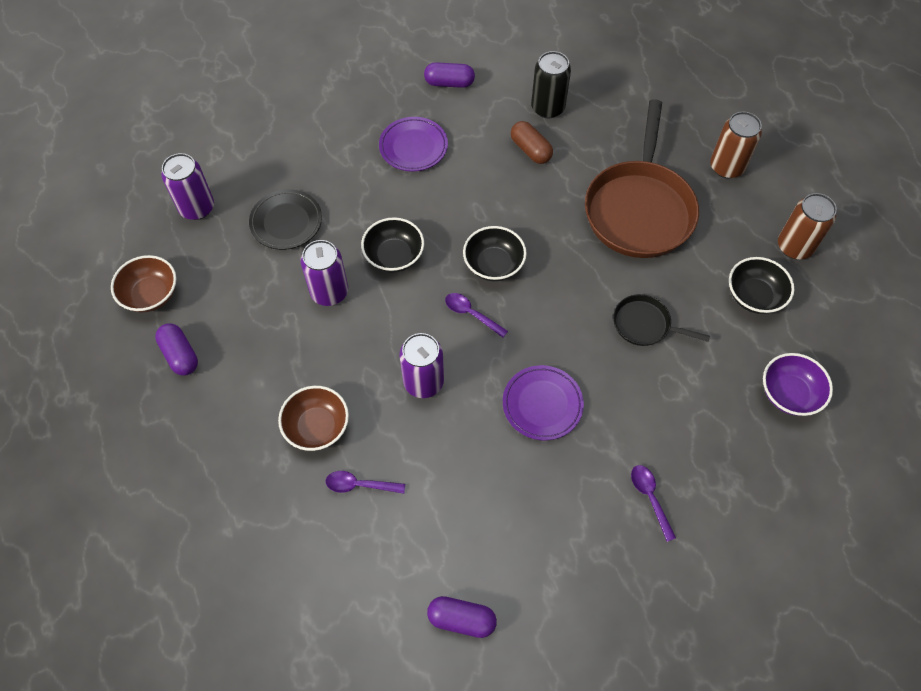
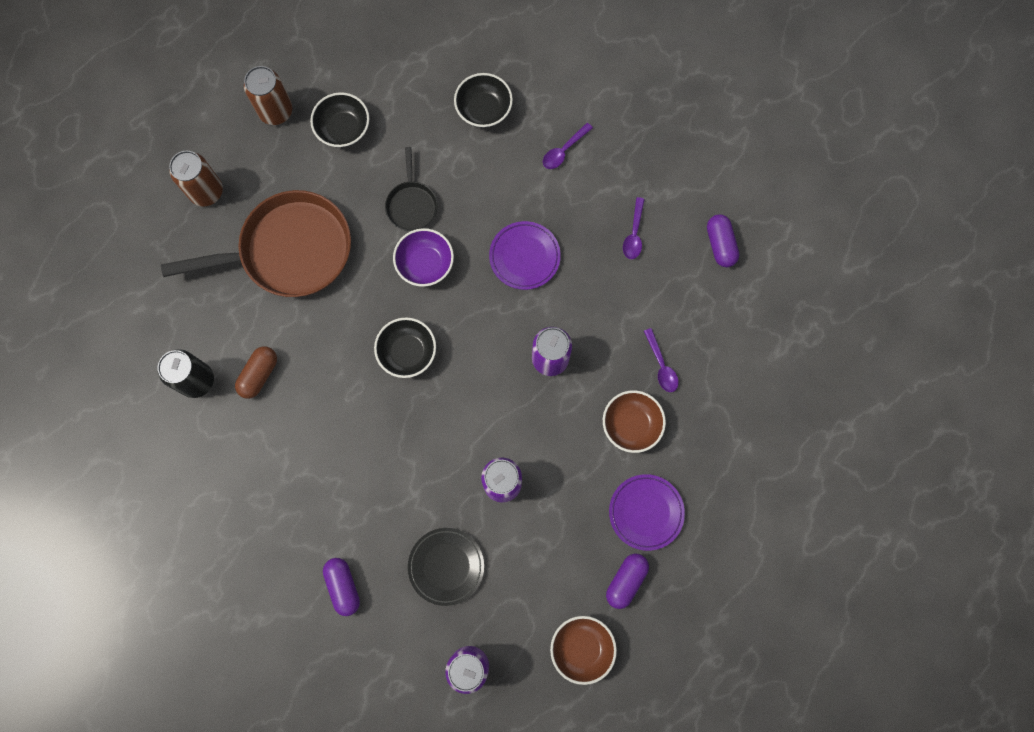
camera: 115 degrees left, 15 degrees up
black bowl [361,217,424,273] -> black bowl moved to [454,73,513,128]
purple plate [379,117,448,172] -> purple plate moved to [609,474,685,551]
purple capsule [424,62,475,88] -> purple capsule moved to [323,558,360,616]
purple spoon [445,293,508,338] -> purple spoon moved to [623,197,645,259]
purple bowl [763,353,833,416] -> purple bowl moved to [393,228,454,287]

